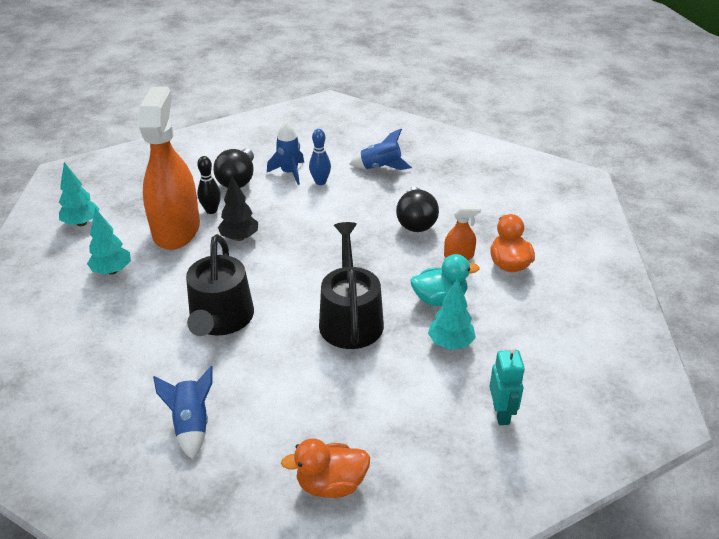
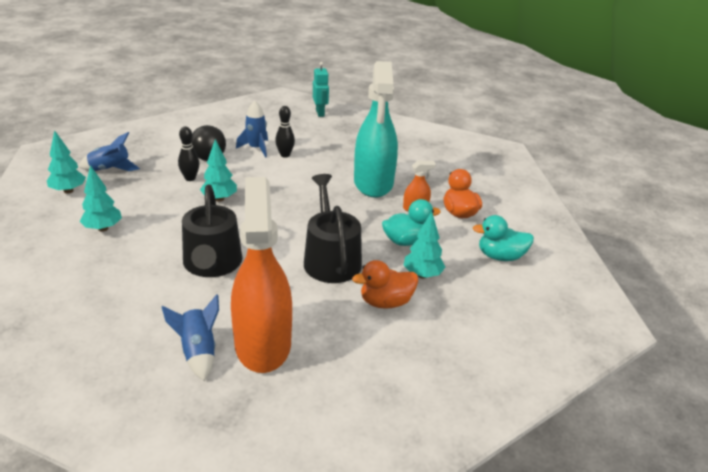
camera: 10 degrees left, 5 degrees down
orange spray bottle [139,87,200,250] -> orange spray bottle moved to [231,177,292,373]
black tree [218,176,258,241] -> turquoise tree [200,139,237,202]
orange duck [281,438,370,498] -> orange duck moved to [352,260,418,309]
blue bowling pin [309,129,331,185] -> black bowling pin [275,106,295,158]
blue rocket [350,129,412,170] -> blue rocket moved to [79,132,140,171]
black light bulb [396,187,439,232] -> turquoise spray bottle [354,61,398,198]
turquoise robot [489,346,525,425] -> turquoise robot moved to [313,62,329,117]
none -> turquoise duck [472,215,534,261]

